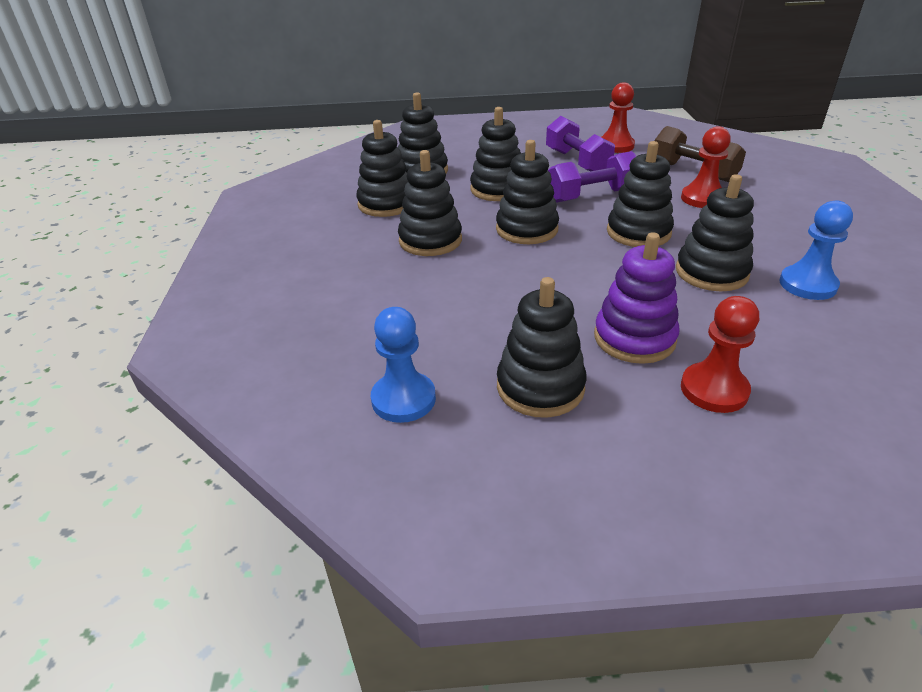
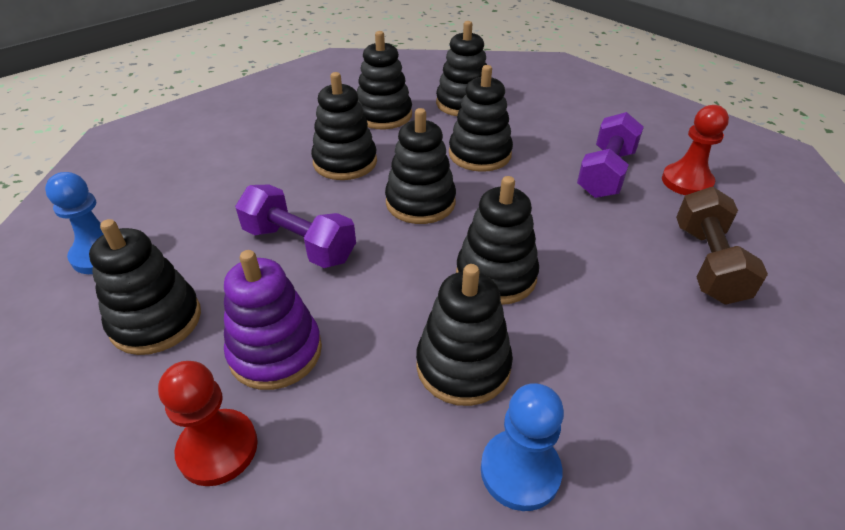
camera: 50 degrees right, 5 degrees up
purple dumbbell [548,151,636,203] -> purple dumbbell moved to [235,185,356,268]
red pawn [681,126,731,208] -> none

